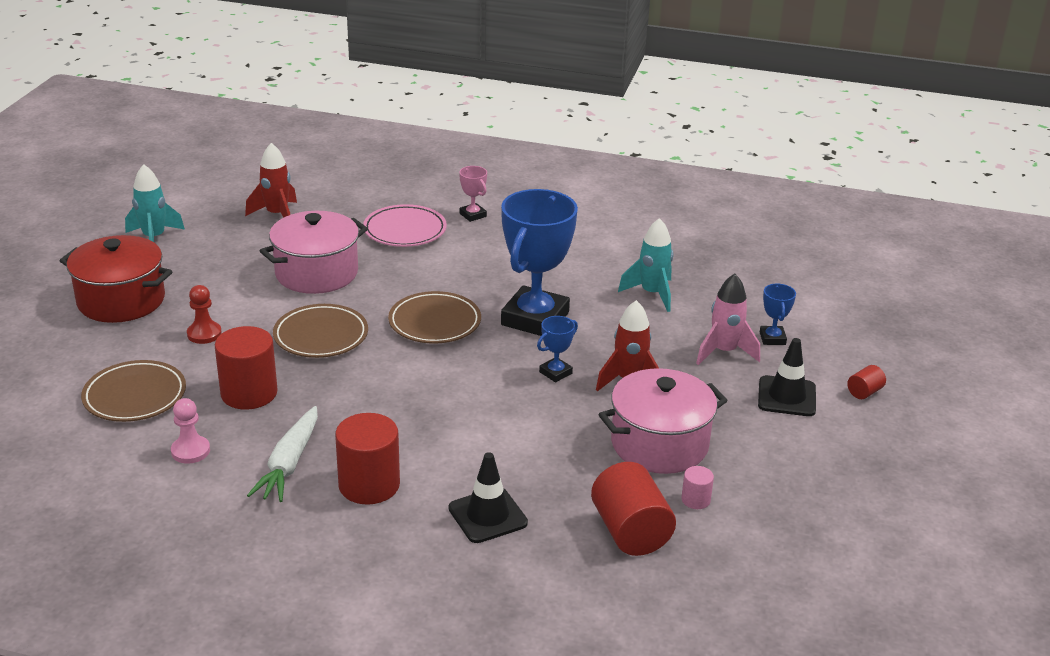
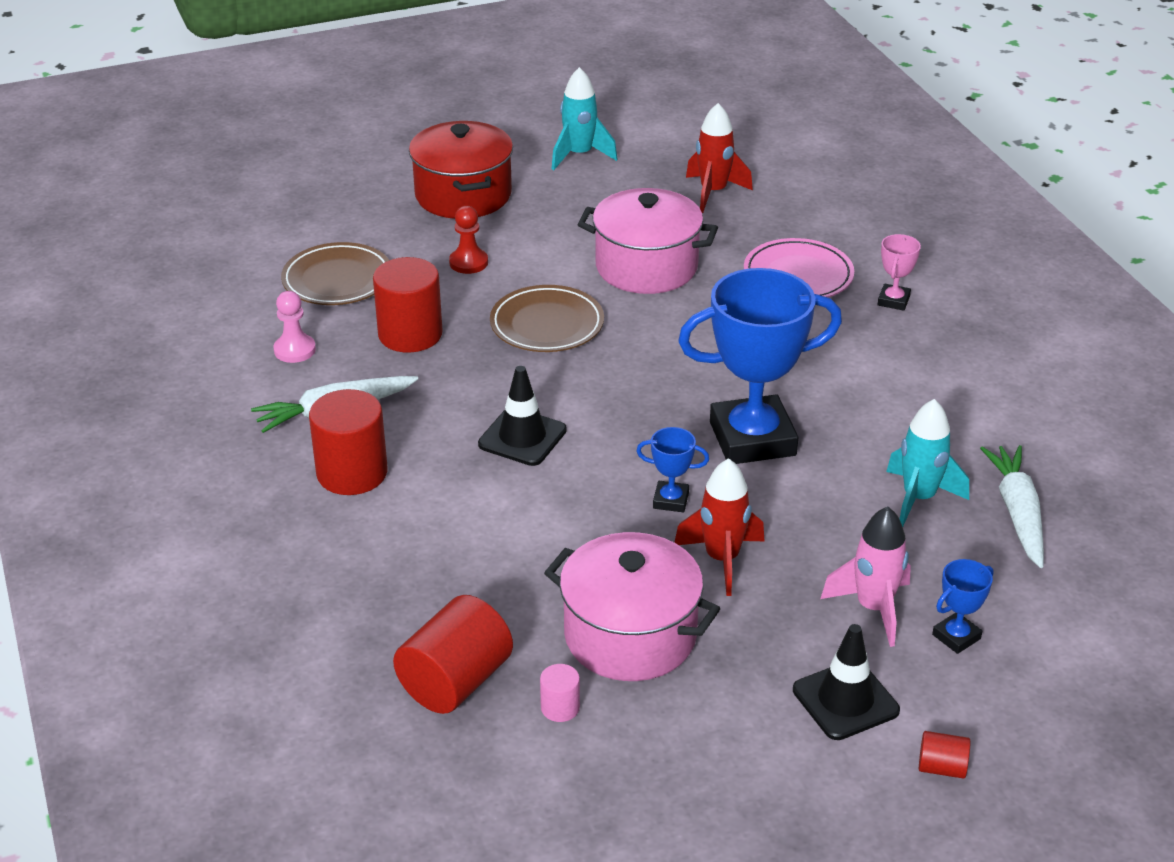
camera: 55 degrees right, 5 degrees up
brown plate [388,291,481,344] -> none
black traffic cone [448,452,528,543] -> black traffic cone moved to [478,366,567,466]
none -> white carrot [980,445,1044,568]

